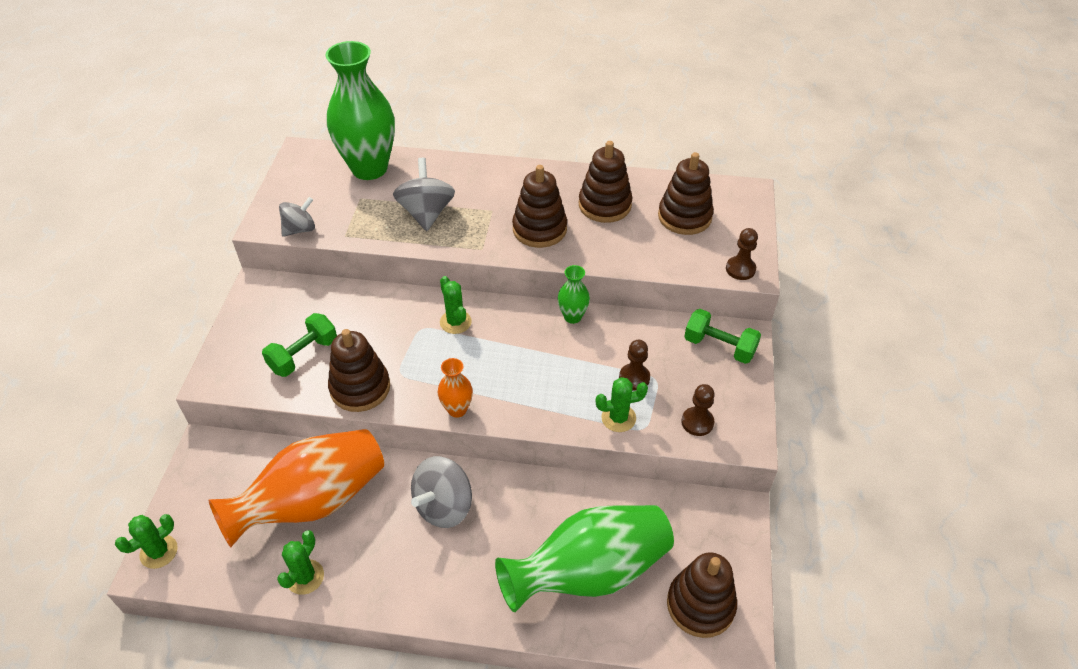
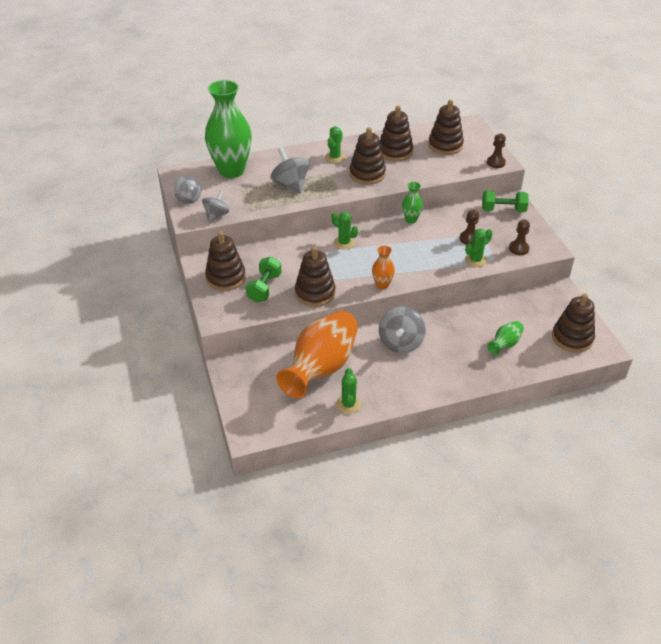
camera: 25 degrees left, 5 degrees down
green cactus [115,514,178,569] -> green cactus moved to [325,126,345,163]
green vase [495,505,674,612] -> green vase [487,321,524,355], size x0.45
none -> grey spinning top [174,176,201,204]
none -> brown stacking toy [205,231,246,291]

